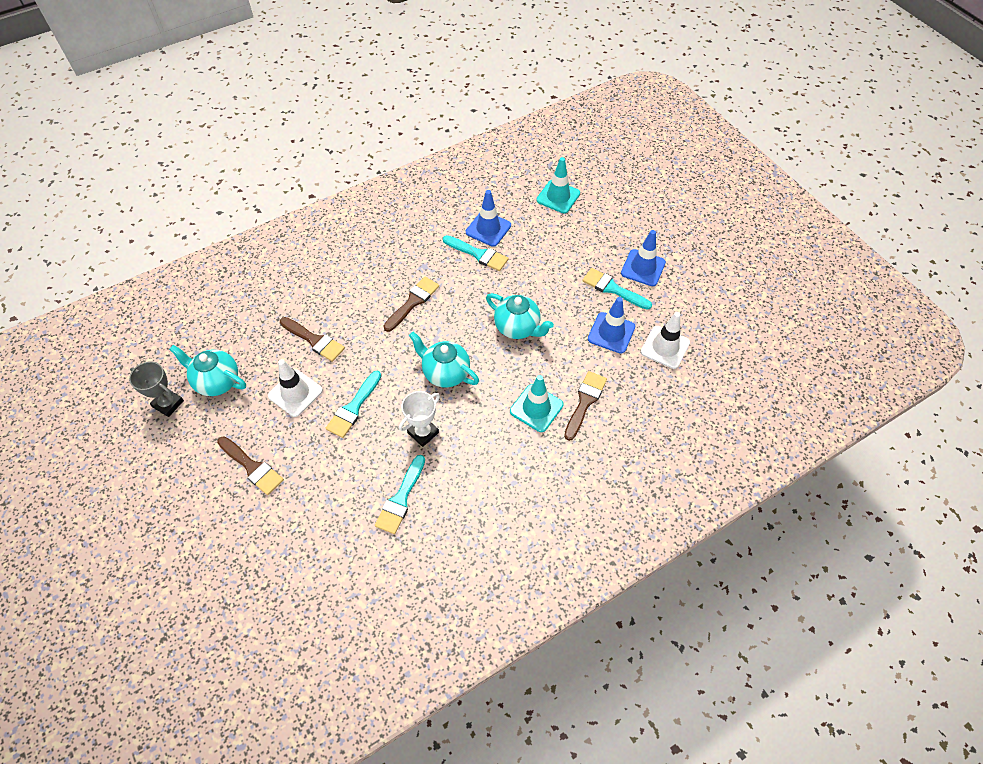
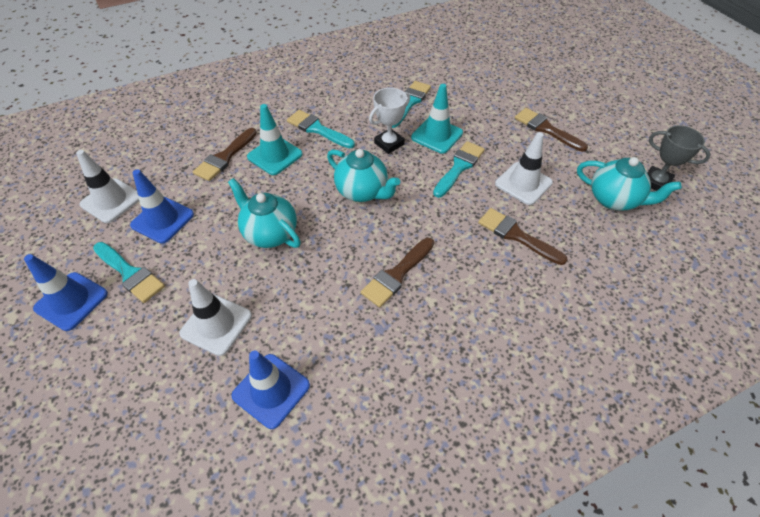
camera: 175 degrees left, 5 degrees down
turquoise brush [443,235,508,271] -> turquoise brush moved to [287,110,355,148]
turquoise traffic cone [536,157,580,213] -> turquoise traffic cone moved to [411,84,463,154]
none -> white traffic cone [179,279,252,356]

